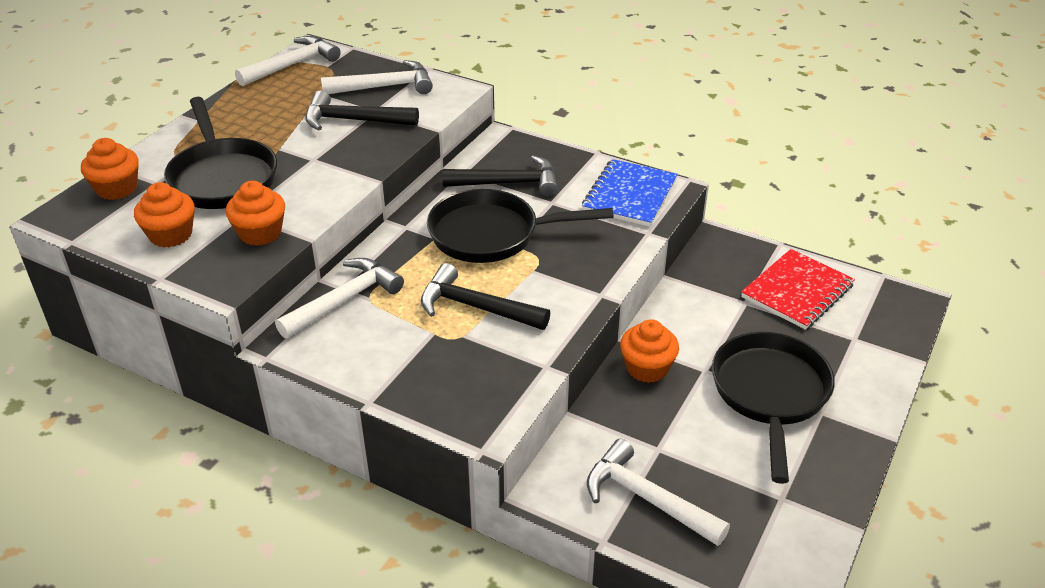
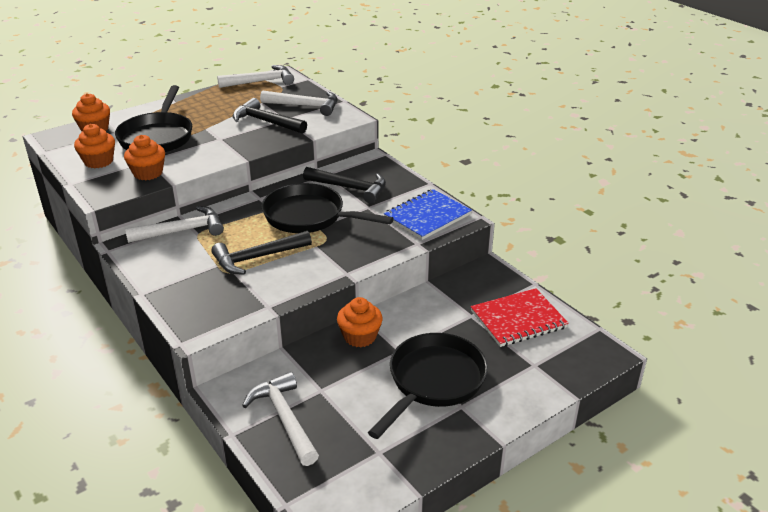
camera: 25 degrees right, 5 degrees down
black hammer [421,263,550,330] -> black hammer turned 75 degrees counterclockwise [211,231,312,275]

